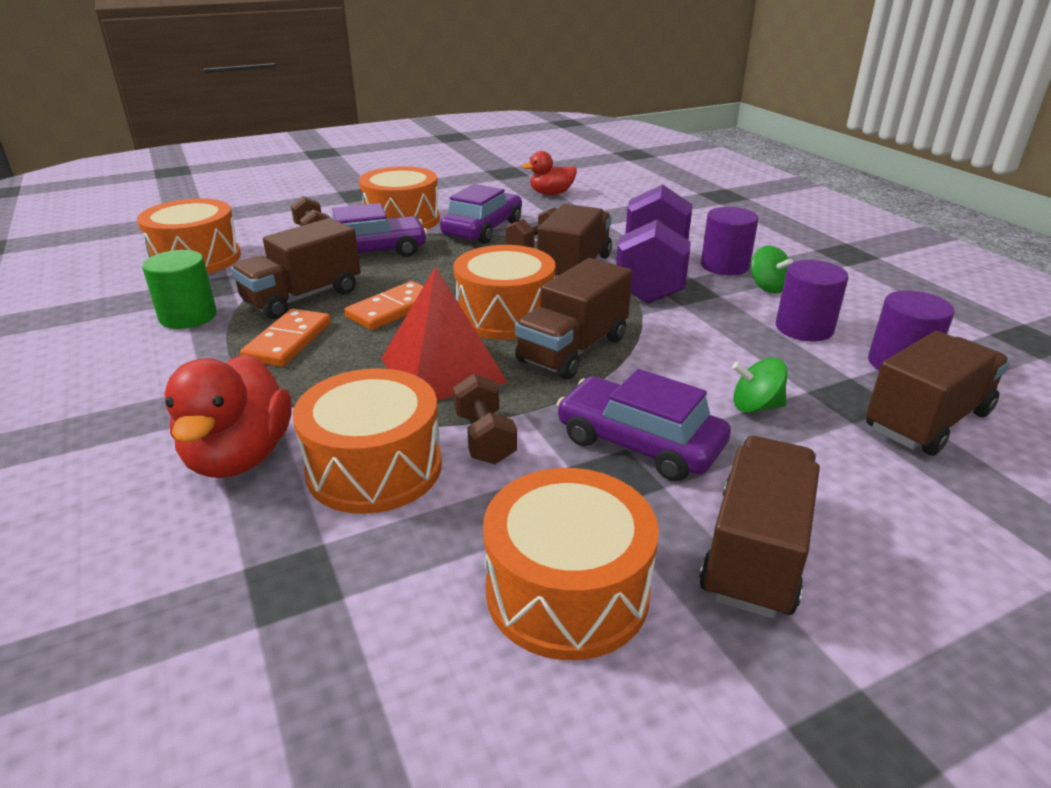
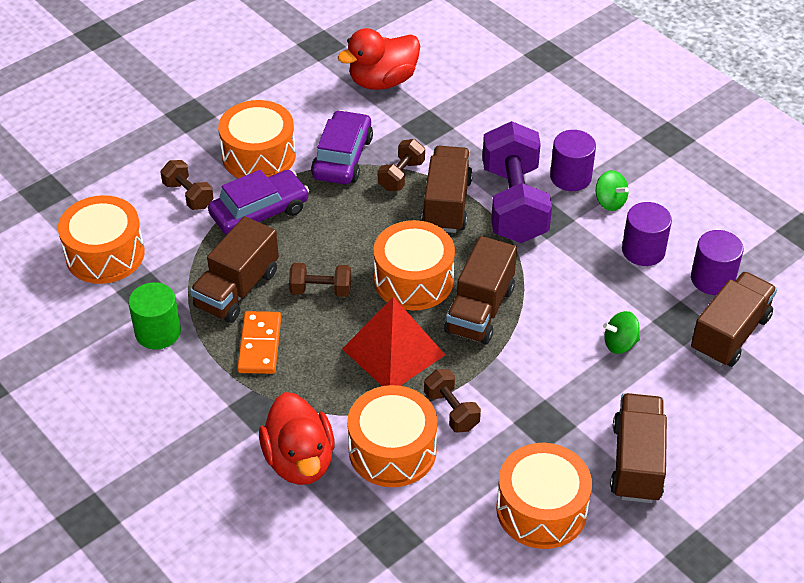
camera: 15 degrees left, 15 degrees up
orange domino [344,281,423,330] -> brown dumbbell [289,263,351,297]
red duck [522,151,577,195] -> red duck [338,28,420,90], size x1.58
purple car [557,369,731,482] -> none

